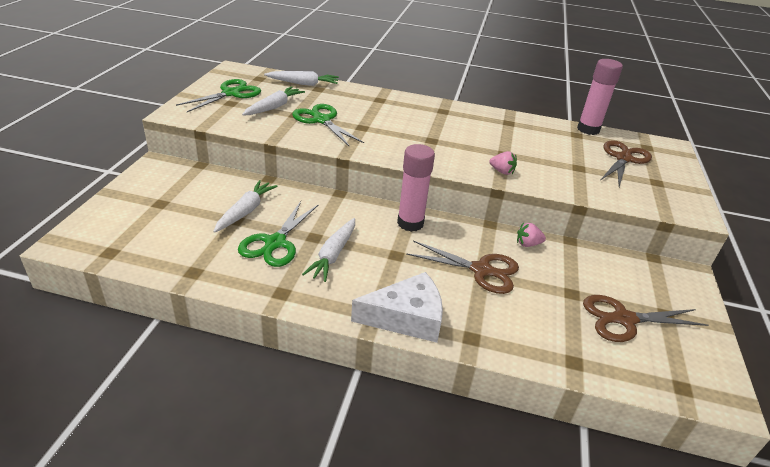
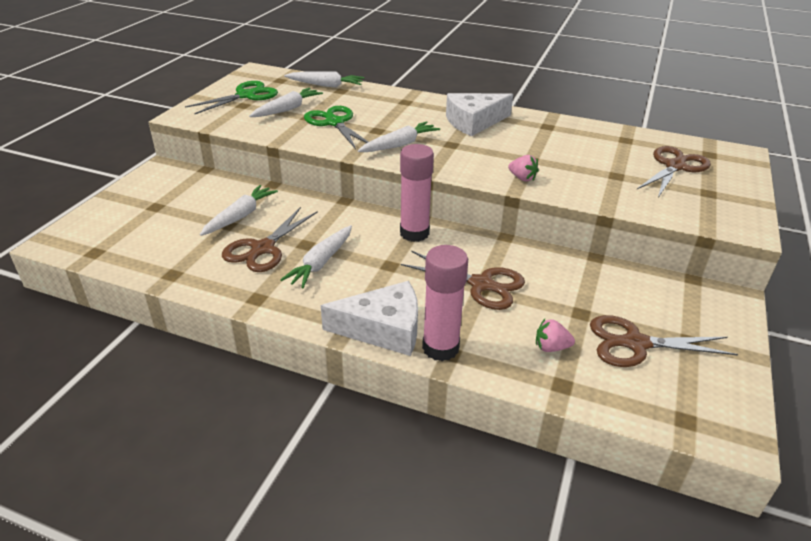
camera: 10 degrees right, 0 degrees up
green scissors [238,201,318,267] -> brown scissors [222,207,318,272]
pink strawberry [517,222,546,247] -> pink strawberry moved to [536,319,575,352]
pink glue stick [577,59,623,135] -> pink glue stick moved to [422,245,468,361]
none -> white carrot [358,121,440,152]
none -> white cheese [446,93,513,136]

